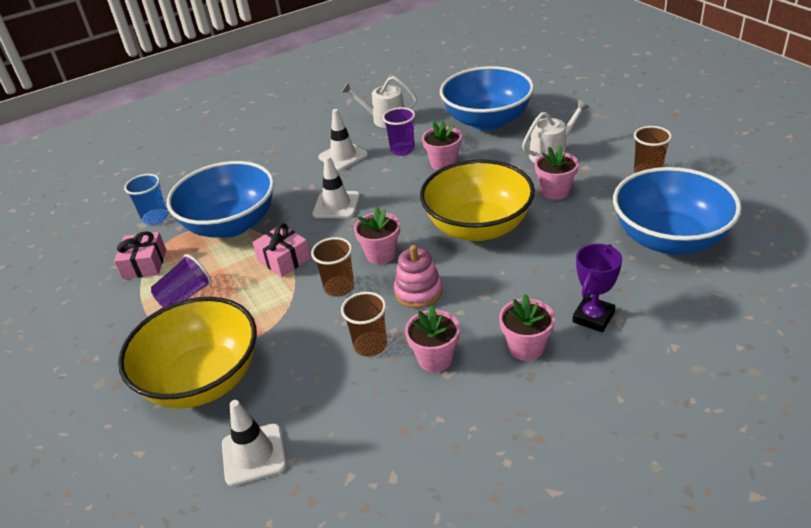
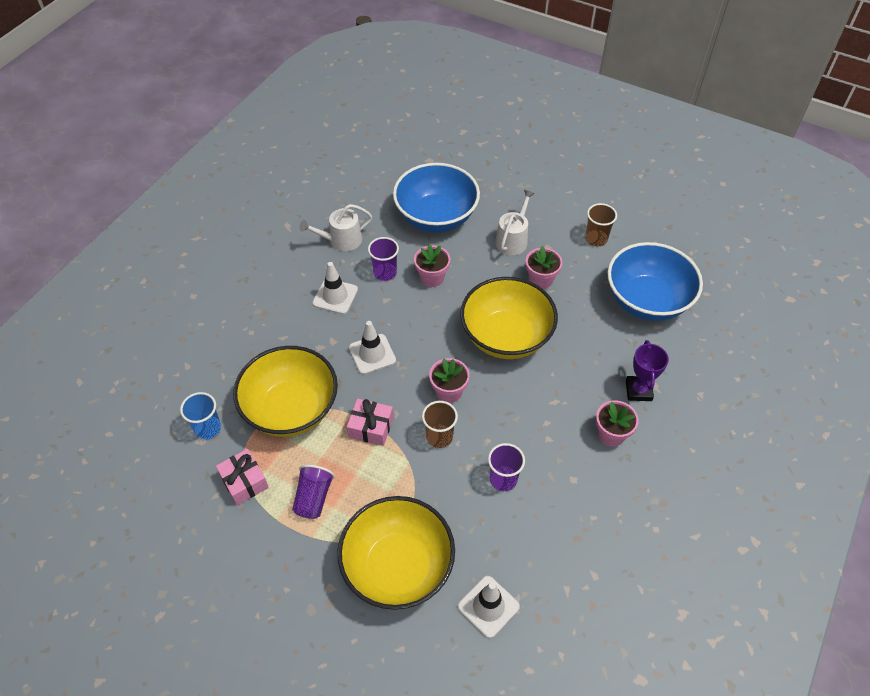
camera: 35 degrees left, 15 degrees up
blue bowl [167,161,274,238] -> yellow bowl [233,346,338,437]
brown cup [341,292,387,357] -> purple cup [488,443,525,491]
pink stacking toy [394,245,442,308] -> none
pink flower pot [405,305,460,372] -> none

